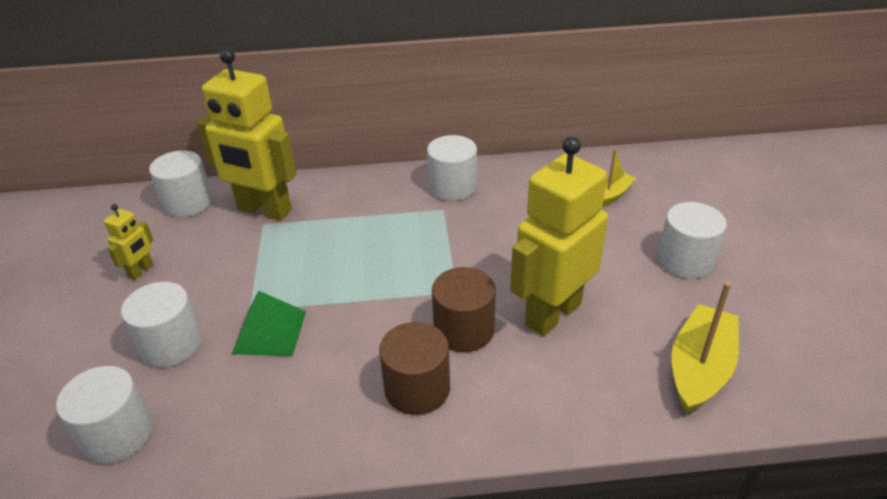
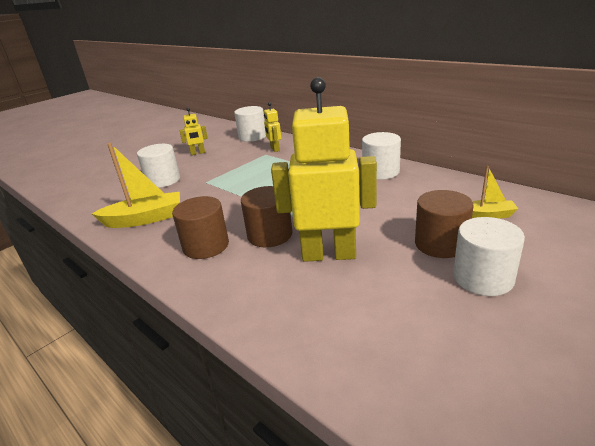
camera: 50 degrees right, 10 degrees down
white cylinder [56,366,153,464] -> none
yellow robot [197,49,297,220] -> yellow robot [264,102,282,152], size x0.45
green pyramid [232,291,306,356] -> none
yellow boat [672,282,739,414] -> yellow boat moved to [92,143,180,228]
none -> brown cylinder [415,190,473,258]

